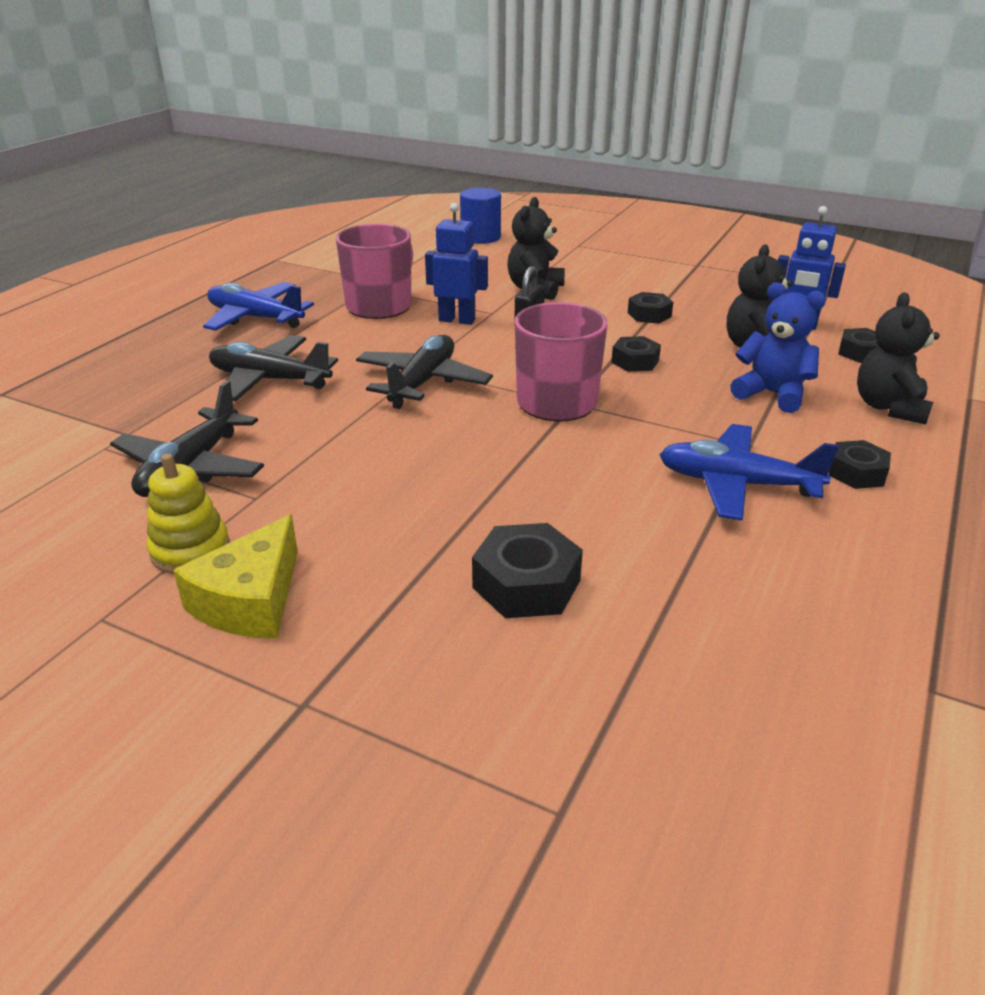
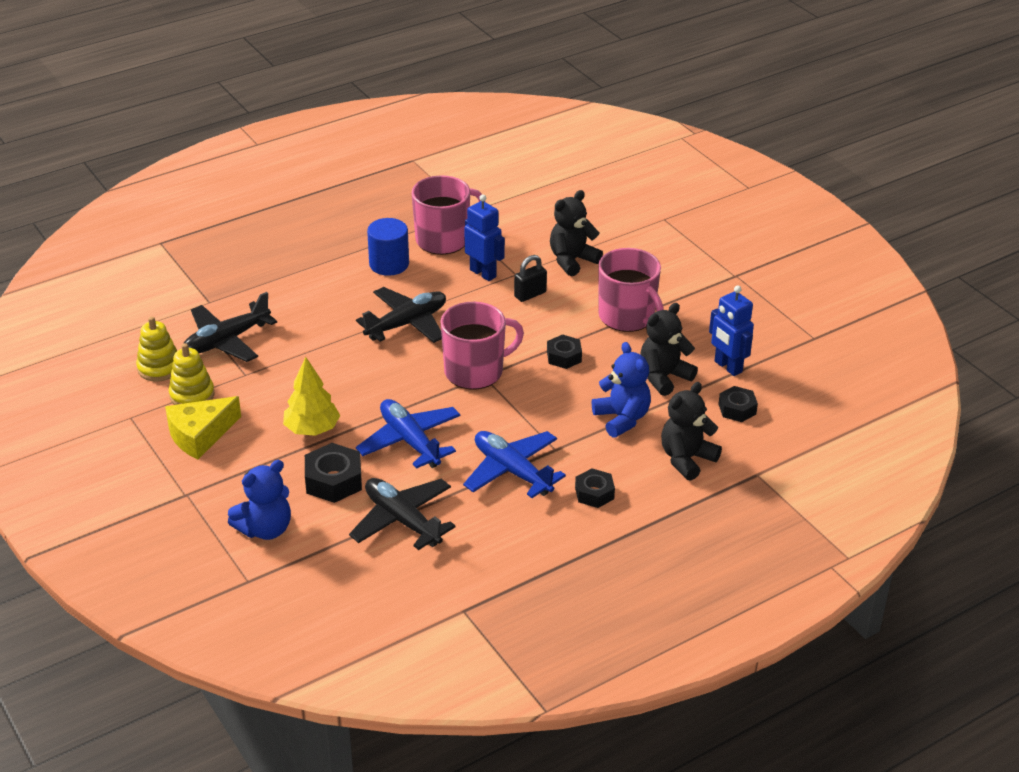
camera: 30 degrees right, 5 degrees up
blue plane [203,282,314,331] -> blue plane moved to [356,399,461,469]
black plane [209,335,338,401] -> black plane moved to [349,478,456,550]
blue cylinder [460,188,501,244] -> blue cylinder moved to [367,218,409,276]
black nut [628,292,673,324] -> pink mug [598,248,664,332]
none -> yellow stacking toy [136,316,177,382]
none -> blue teddy bear [228,460,291,540]
none -> yellow tree [283,357,340,436]

